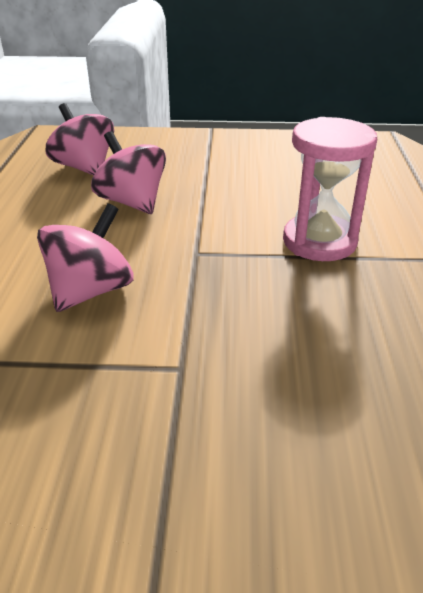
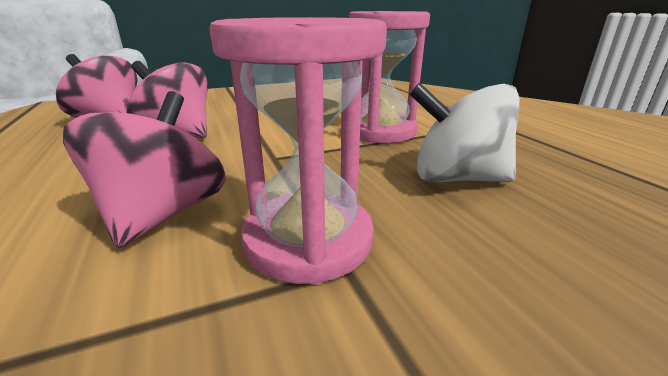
camera: 25 degrees left, 10 degrees down
none -> pink hourglass [210,17,387,285]
none -> white spinning top [409,83,520,182]

